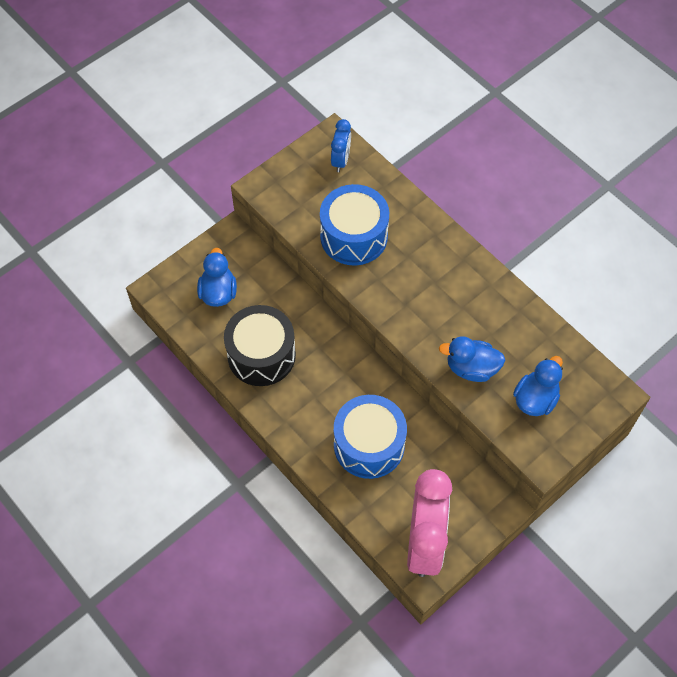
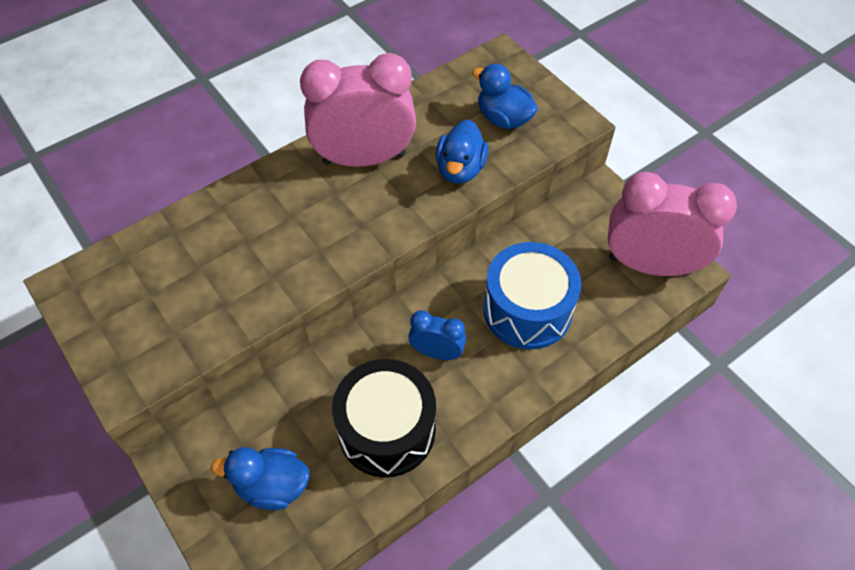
camera: 85 degrees left, 5 degrees down
blue drum [320,184,389,266] -> none
blue clock [331,119,351,172] -> blue clock moved to [409,310,466,360]
none -> pink clock [300,53,416,167]

